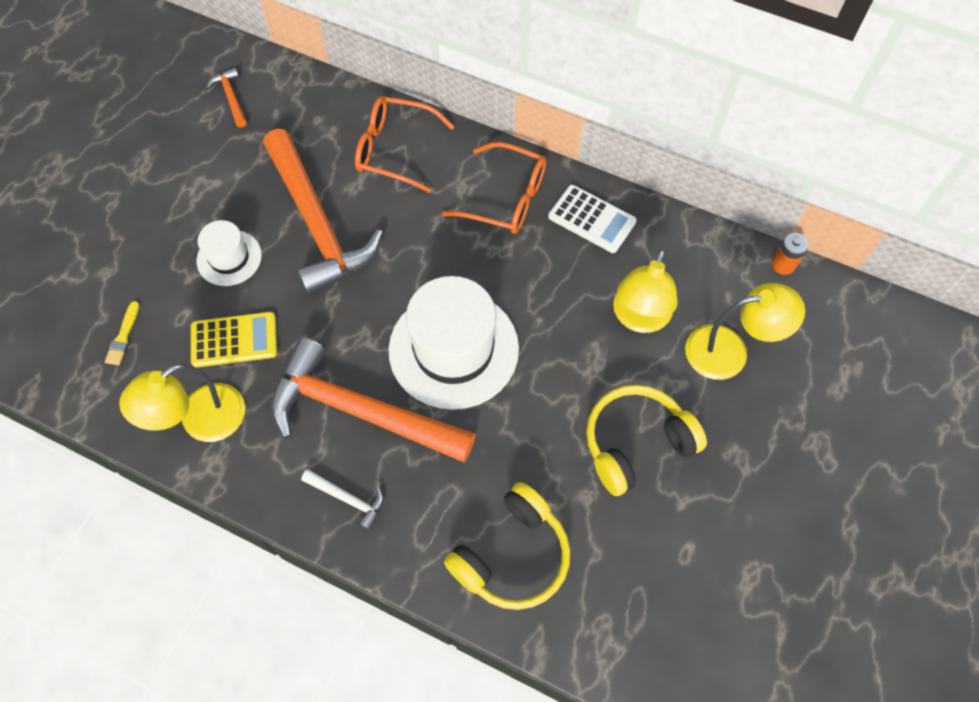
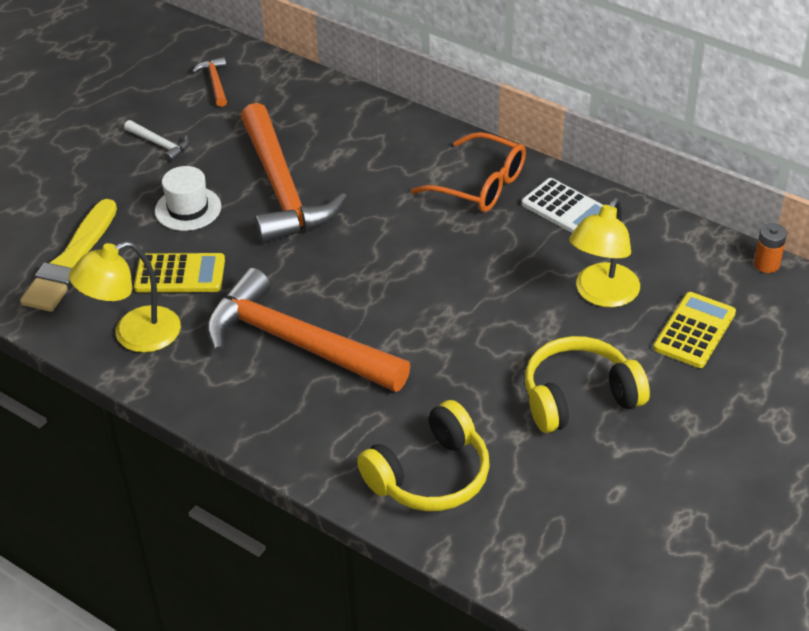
camera: 10 degrees right, 20 degrees down
yellow brush [105,301,139,365] -> yellow brush [20,199,117,312], size x2.27
white hammer [301,469,384,531] -> white hammer moved to [124,120,190,163]
orange glasses [355,96,455,193] -> none
white hat [388,276,519,410] -> none
yellow lamp [685,283,805,380] -> yellow calculator [653,292,736,368]

